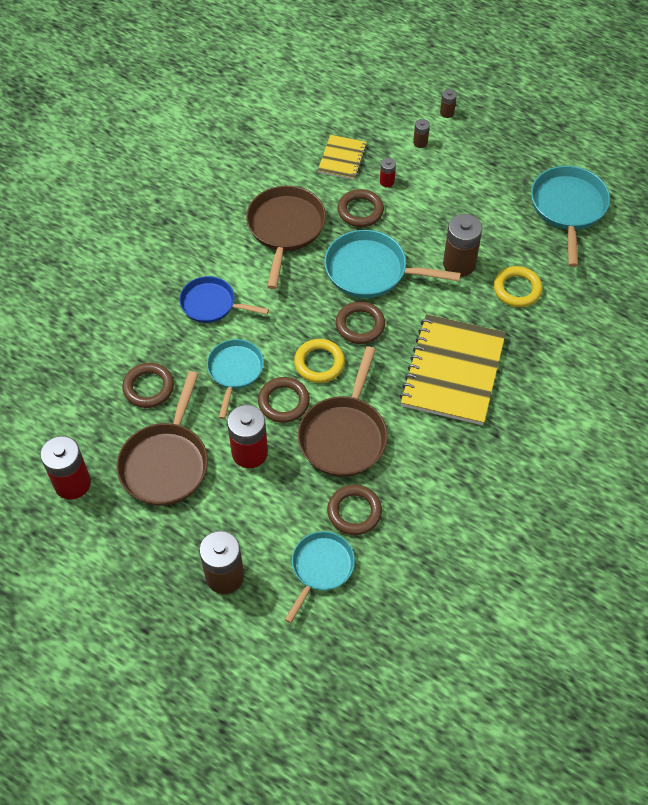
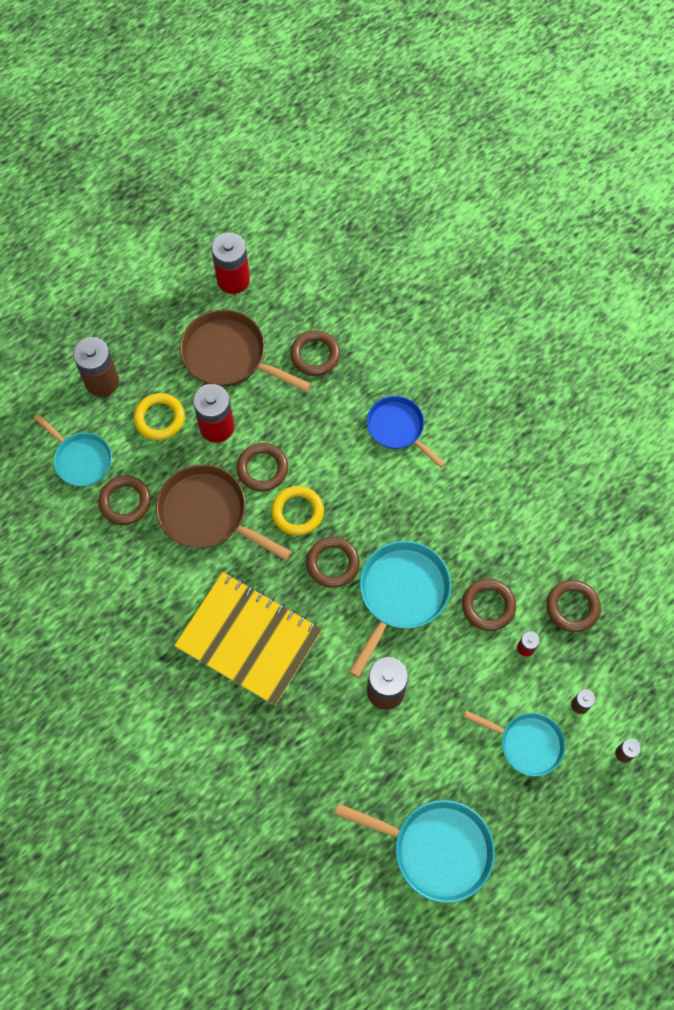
camera: 105 degrees right, 10 degrees up
blue pan [179,276,269,323] -> blue pan turned 75 degrees counterclockwise [367,396,446,468]
turquoise pan [207,339,264,419] -> turquoise pan moved to [464,711,565,776]
brown pan [246,186,326,289] -> none
yellow notebook [318,135,367,180] -> brown ring [546,580,601,632]
yellow ring [494,266,543,307] -> yellow ring moved to [134,393,185,440]

